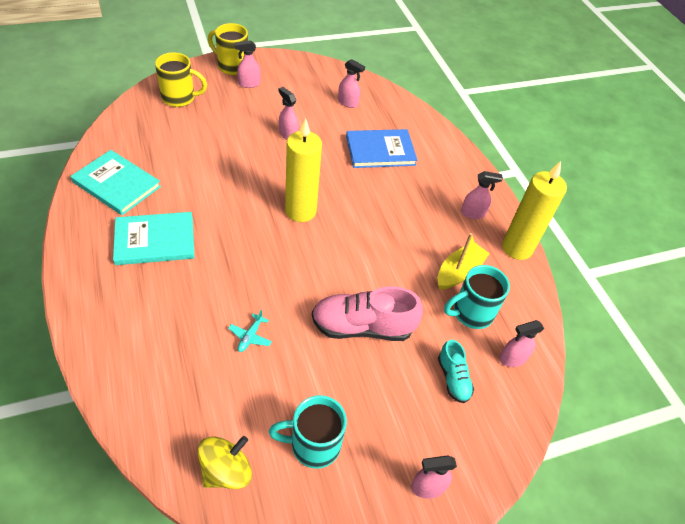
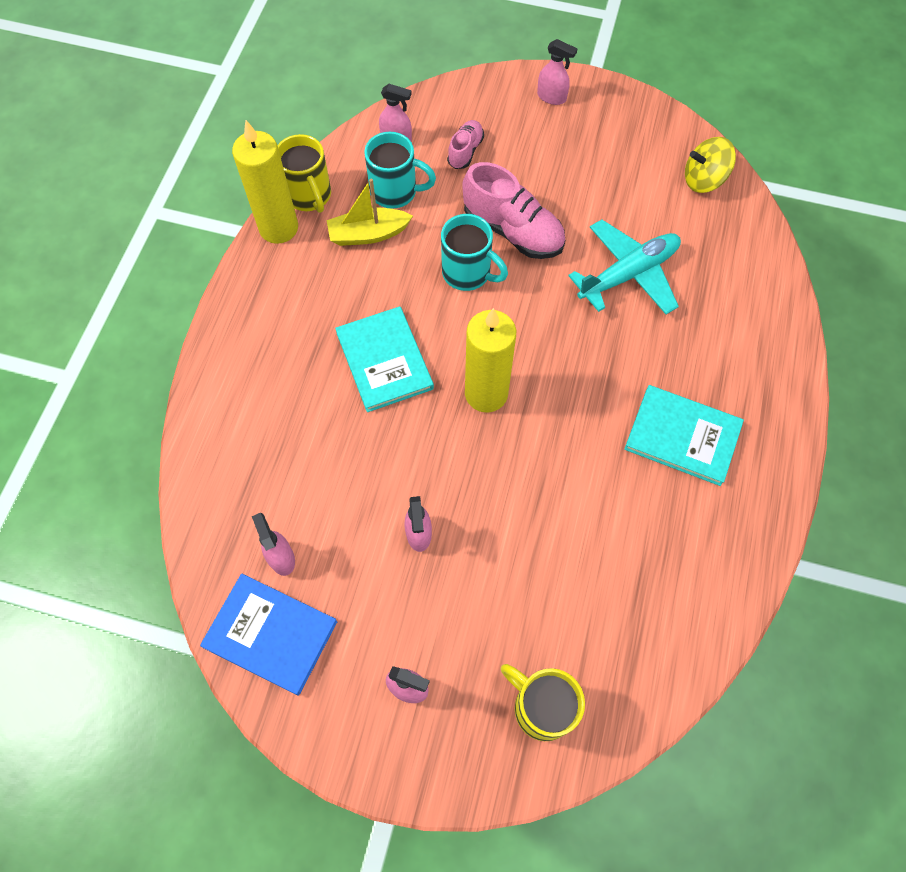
camera: 140 degrees left, 15 degrees up
turquoise book [71,150,161,215] -> turquoise book moved to [335,306,434,412]
yellow mug [208,23,248,75] -> yellow mug moved to [277,134,331,213]
turquoise plane [228,310,272,352] -> turquoise plane [568,220,681,314], size x2.45
turquoise mug [269,395,347,469] -> turquoise mug moved to [441,214,508,291]
blue book [346,129,417,168] -> blue book moved to [200,574,337,696]
turquoise shoe [438,340,474,403] -> pink shoe [447,120,484,169]
pink spray bottle [461,171,503,219] -> none

